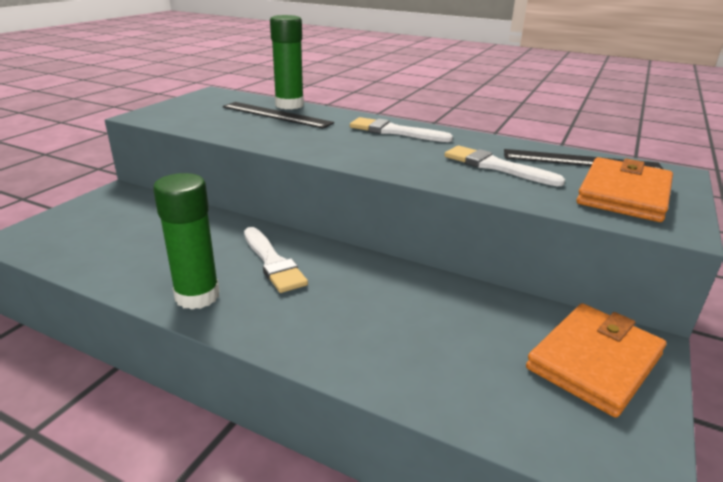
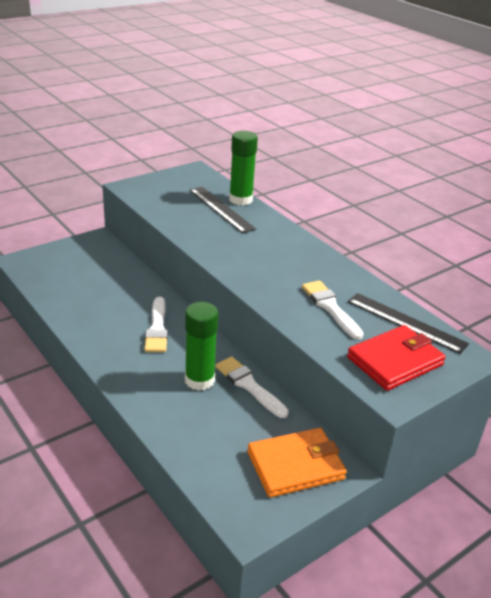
camera: 25 degrees right, 5 degrees up
green glue stick [153,173,220,310] -> green glue stick moved to [185,302,218,390]
white brush [350,117,453,142] -> white brush moved to [215,357,289,418]
orange wallet [576,157,673,222] -> red wallet [347,325,446,391]

